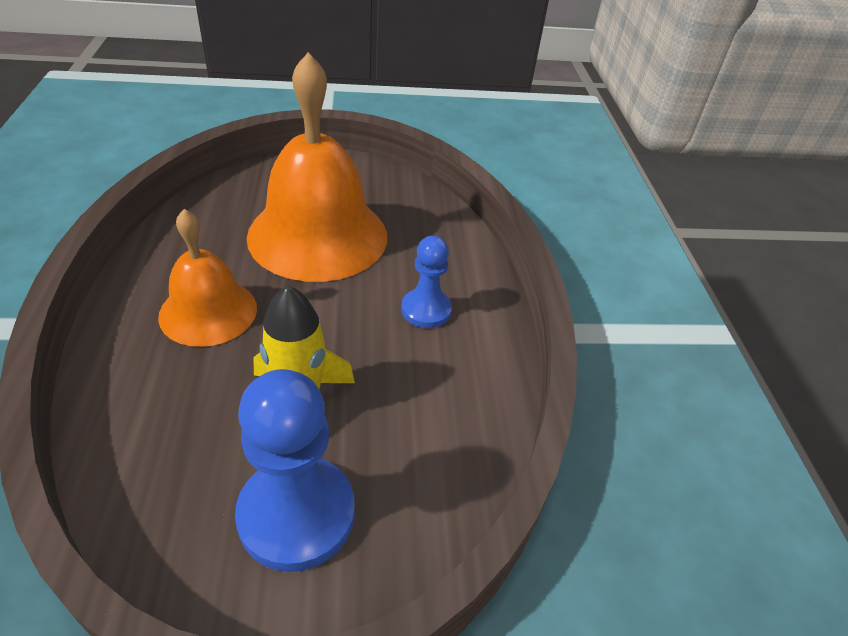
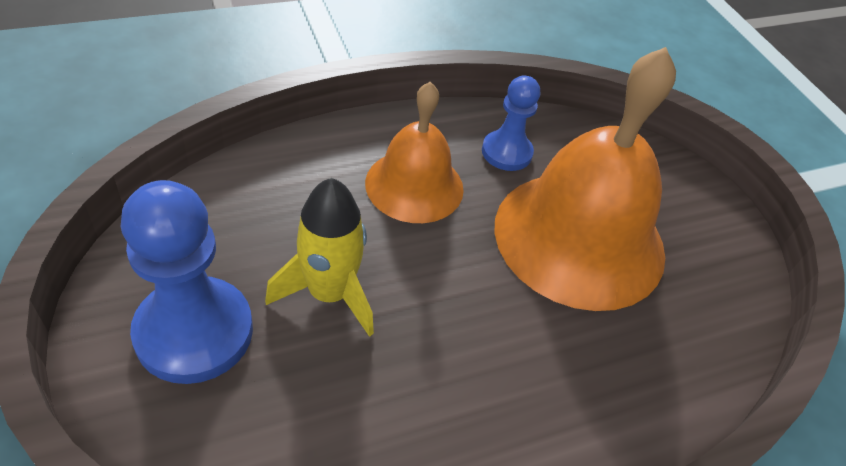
camera: 70 degrees right, 5 degrees up
blue pawn [401,236,452,328] -> blue pawn moved to [482,76,540,171]

